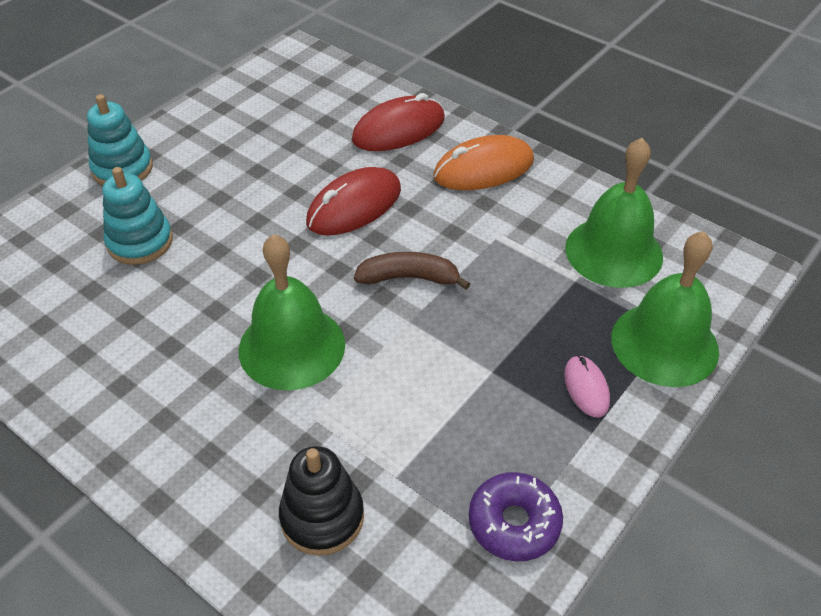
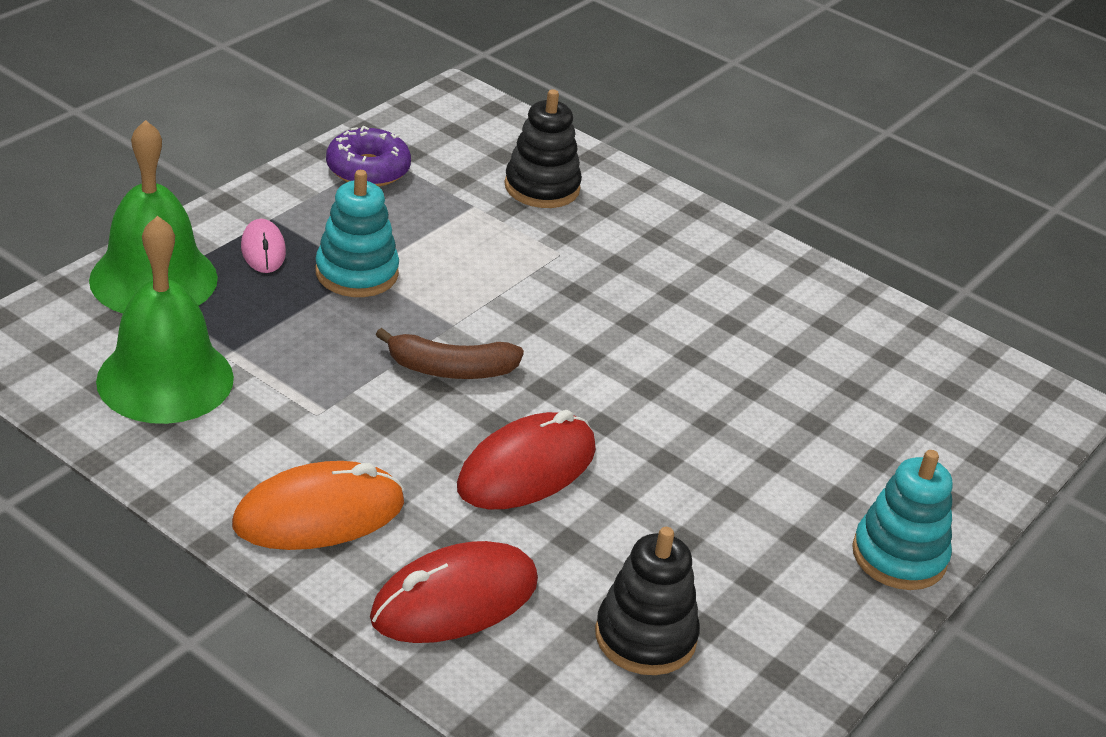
camera: 175 degrees right, 10 degrees down
turquoise stacking toy [103,167,173,265] -> turquoise stacking toy moved to [316,170,399,297]
green bell [239,234,345,390] -> none
none -> black stacking toy [595,527,700,675]

